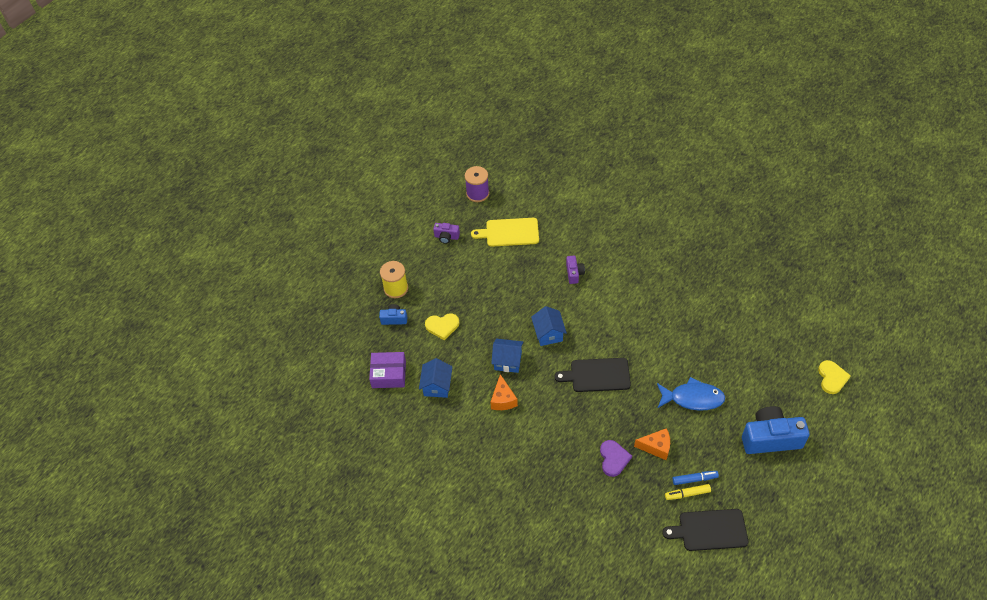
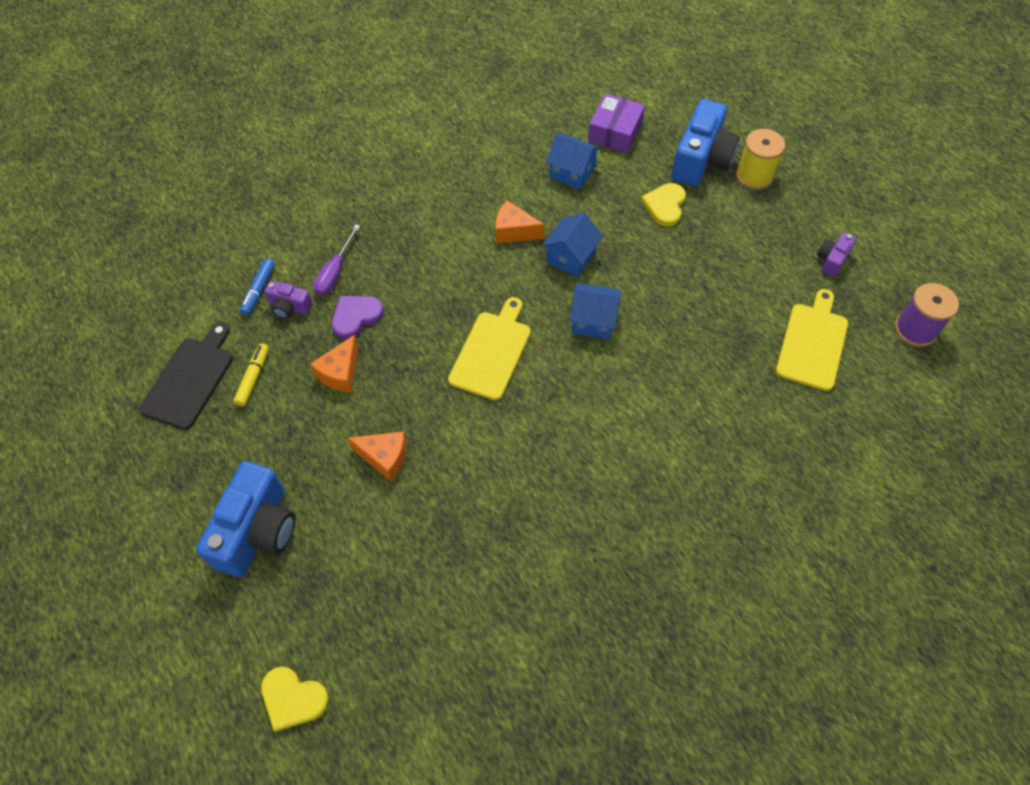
camera: 110 degrees right, 5 degrees up
blue camera [379,304,407,325] -> blue camera [671,99,740,187], size x2.03
black cutting board [554,358,631,392] -> yellow cutting board [448,297,531,400]
purple camera [566,256,585,284] -> purple camera moved to [264,281,313,319]
purple heart [600,440,632,477] -> purple heart turned 120 degrees clockwise [332,296,384,339]
blue fish [657,377,725,411] -> orange cheese [347,431,407,482]
blue marker [672,471,719,485] -> blue marker moved to [240,258,275,315]
none -> purple screwdriver [313,224,360,296]

